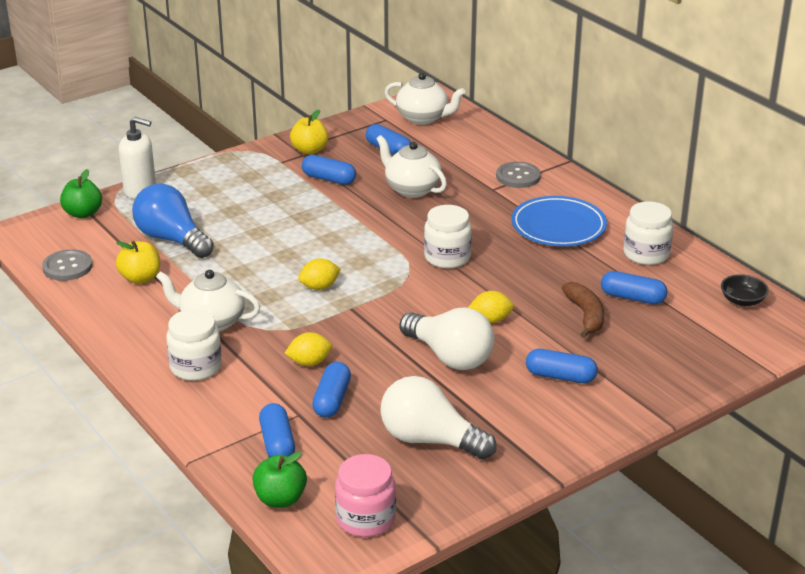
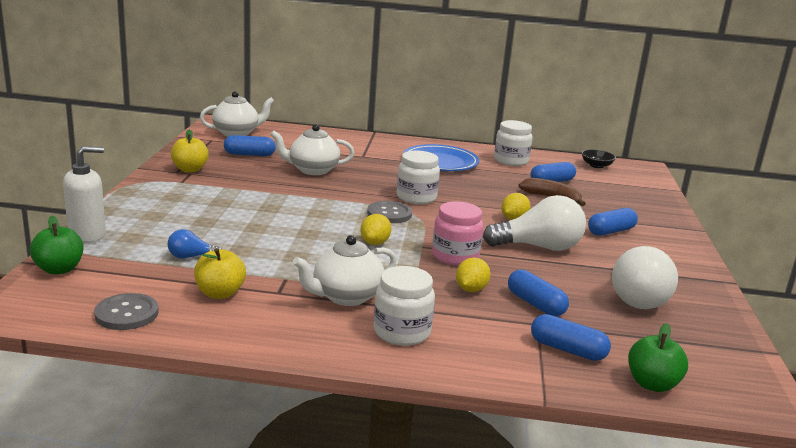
camera: 50 degrees left, 10 degrees down
blue light bulb [132,184,214,258] -> blue light bulb [168,229,222,259], size x0.48
blue capsule [302,155,356,185] -> none
pink jar [335,454,396,537] -> pink jar moved to [432,201,484,266]
white light bulb [380,376,496,460] -> white light bulb turned 60 degrees counterclockwise [612,246,678,309]
grey button [496,162,541,188] -> grey button moved to [367,201,412,223]

